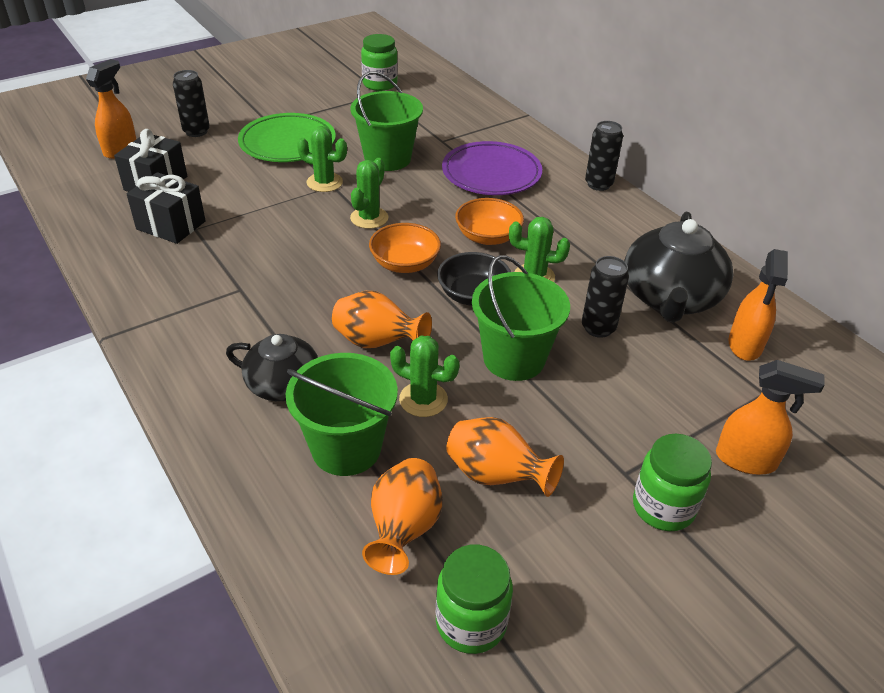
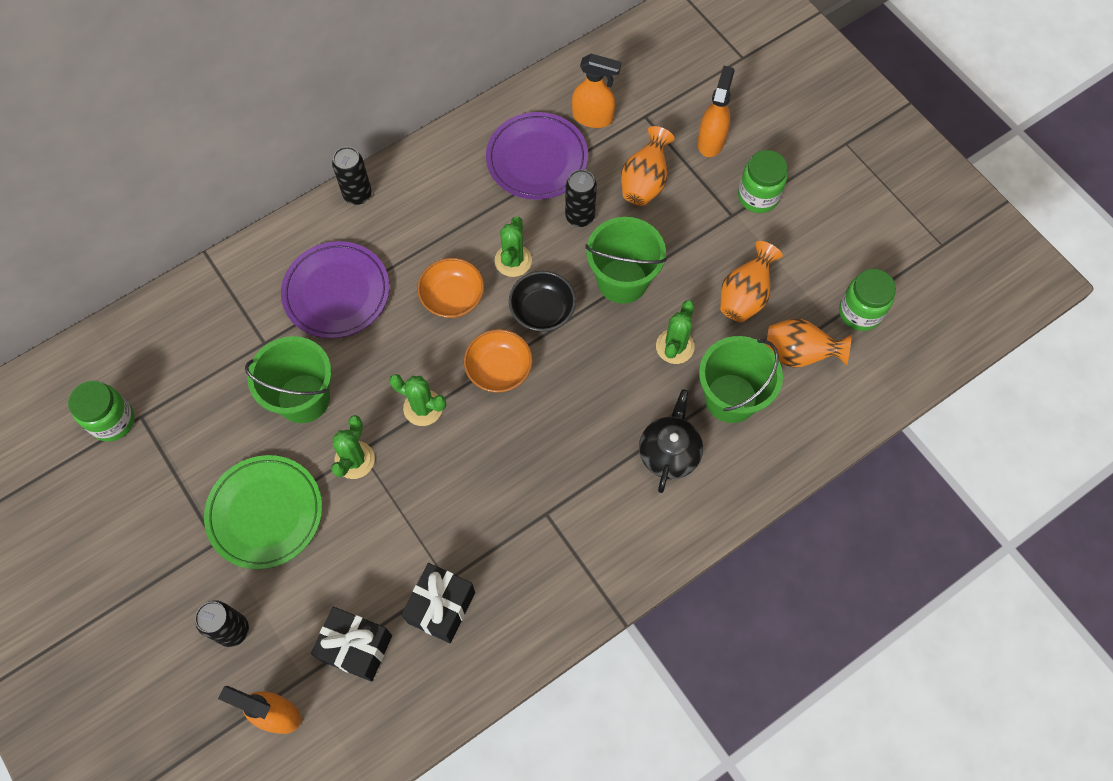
camera: 90 degrees left, 25 degrees up
orange vase [332,291,432,348] -> orange vase moved to [621,126,675,206]
black teapot [624,212,734,323] -> purple plate [486,112,588,200]

